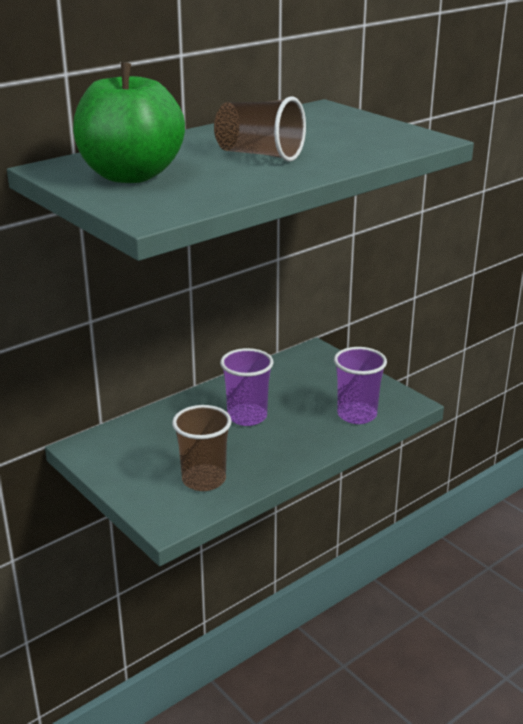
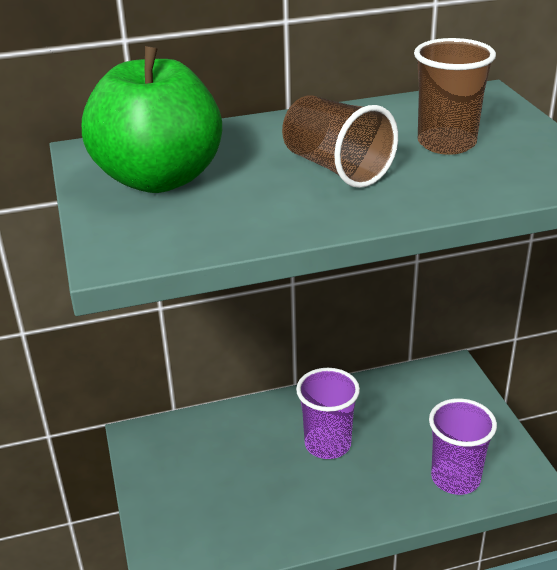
camera: 25 degrees right, 5 degrees up
brown cup [172,405,232,491] -> brown cup moved to [414,38,496,155]

